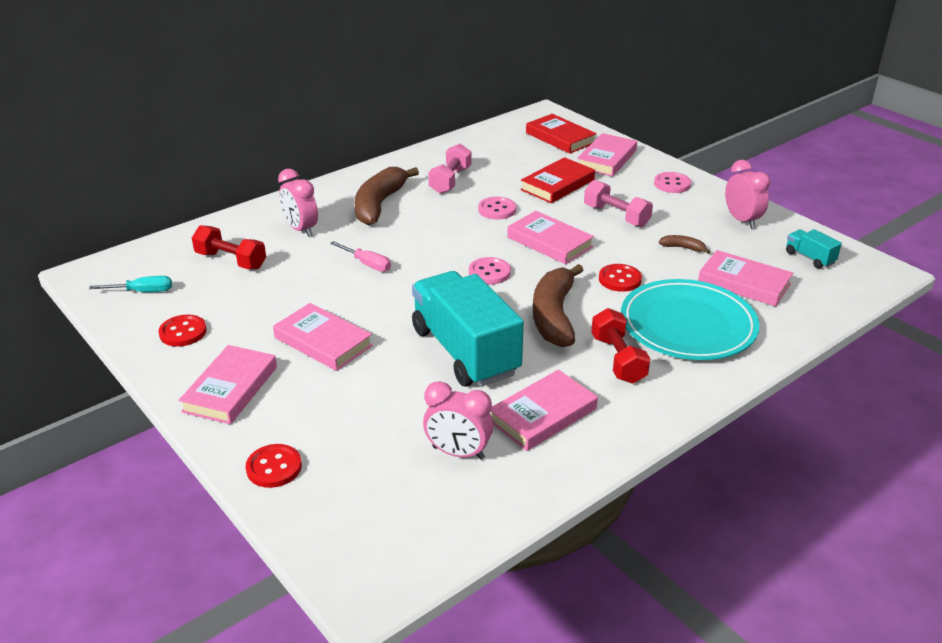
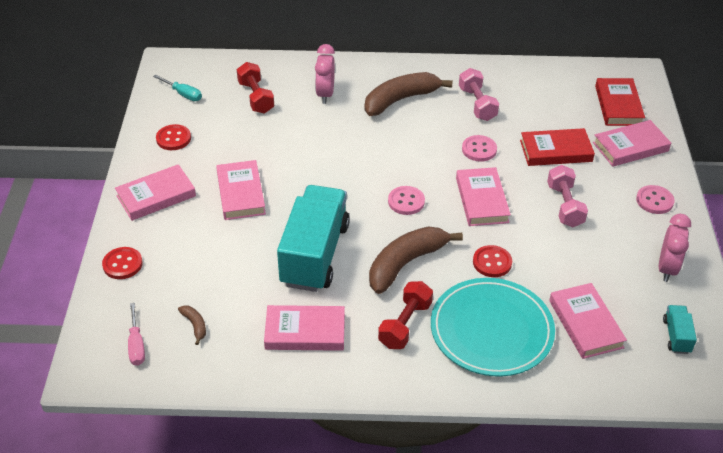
camera: 40 degrees right, 10 degrees up
pink screwdriver [330,241,391,272] -> pink screwdriver moved to [128,303,145,366]
pink clock [423,381,493,460] -> none
pink dumbbell [428,144,472,194] -> pink dumbbell turned 75 degrees counterclockwise [459,68,499,121]
brown banana [659,235,710,254] -> brown banana moved to [178,305,206,345]

